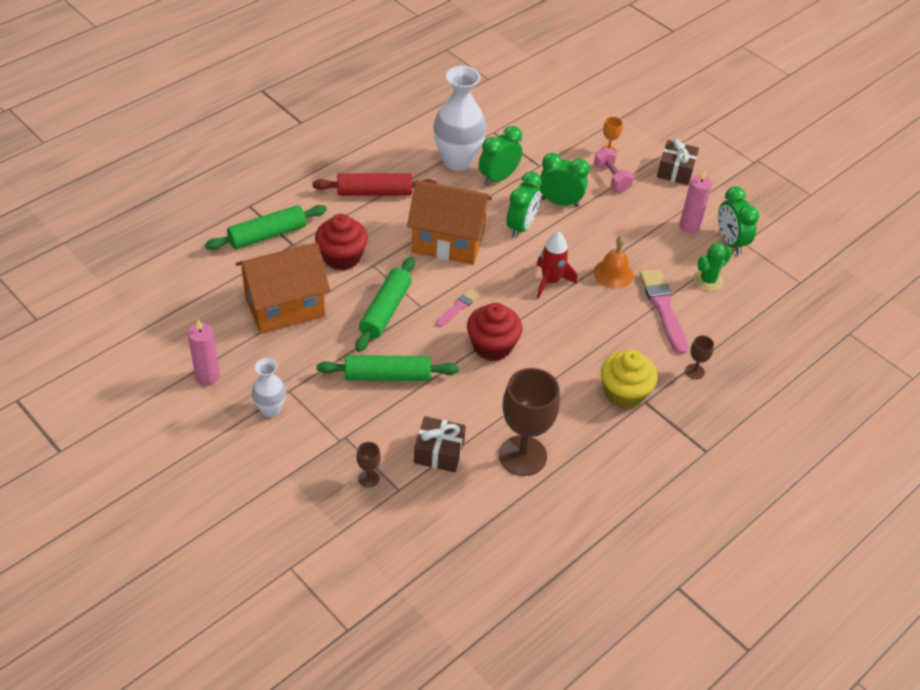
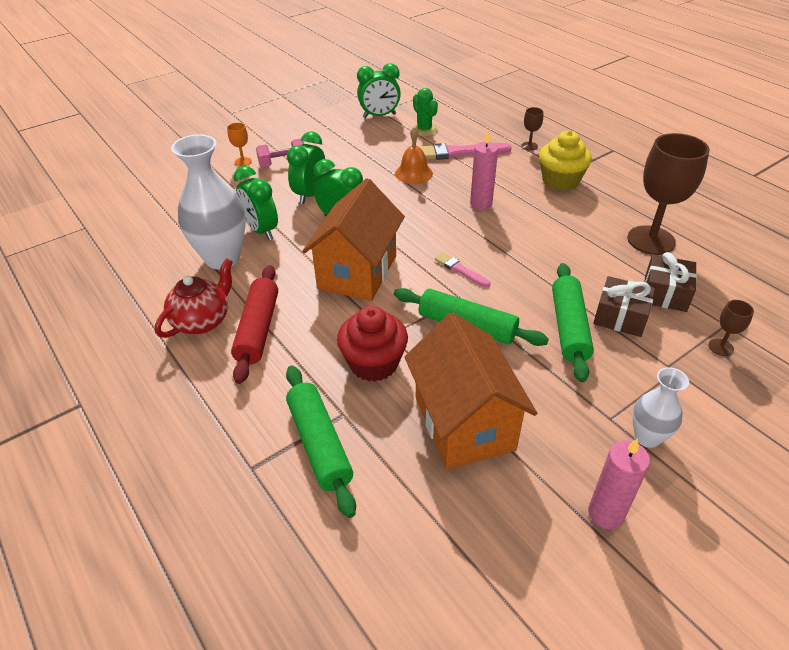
camera: 80 degrees left, 5 degrees down
red cupcake [467,303,522,361] -> none
red rocket [537,232,577,298] -> none
brown gift [657,139,699,185] -> brown gift moved to [593,276,655,337]
pink candle [679,170,712,233] -> pink candle moved to [470,131,498,210]
none -> red teapot [155,258,233,338]

